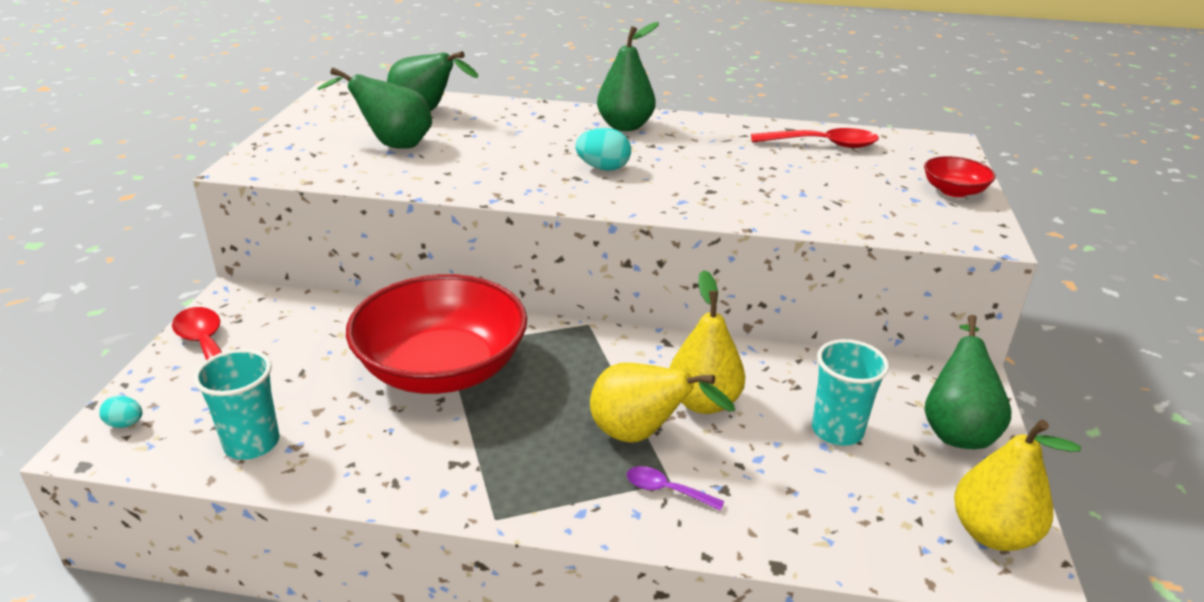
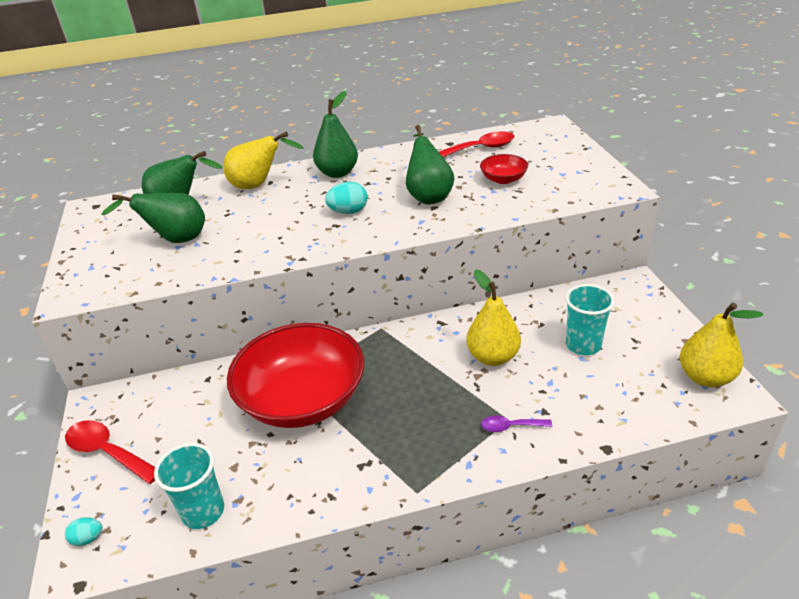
camera: 20 degrees left, 5 degrees up
yellow pear [590,363,735,443] -> yellow pear moved to [224,132,304,189]
red bowl [924,156,996,197] -> red bowl moved to [480,154,528,184]
green pear [924,315,1011,449] -> green pear moved to [406,125,454,204]

